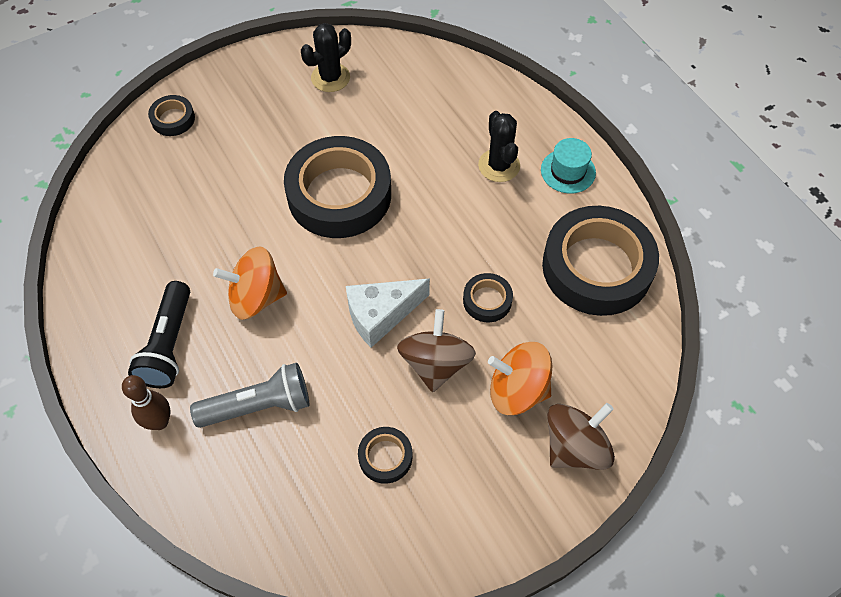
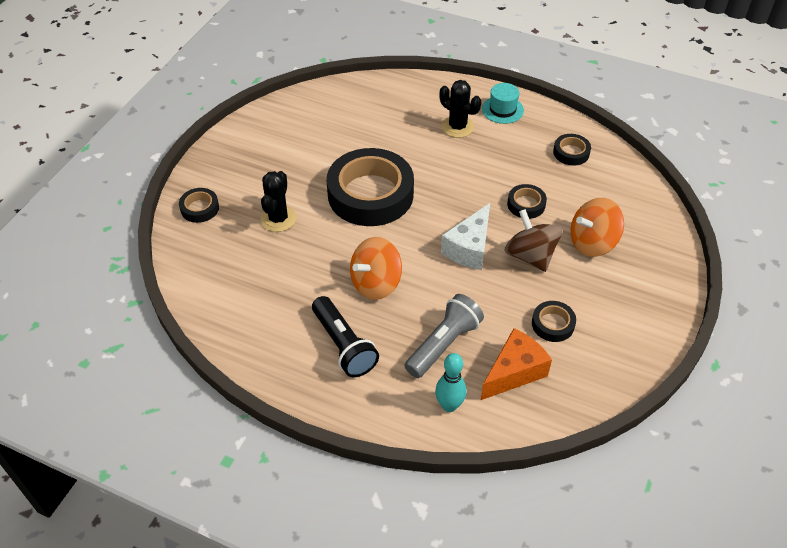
camera: 35 degrees left, 10 degrees down
brown bowling pin [122,375,170,430] -> none
black cactus [301,23,351,92] -> black cactus moved to [260,171,297,232]
black tape [542,206,659,316] -> black tape [553,134,591,166], size x0.44
brown spinning top [547,403,615,470] -> none
none -> turquoise bowling pin [435,353,467,412]
none -> orange cheese [481,328,552,400]

